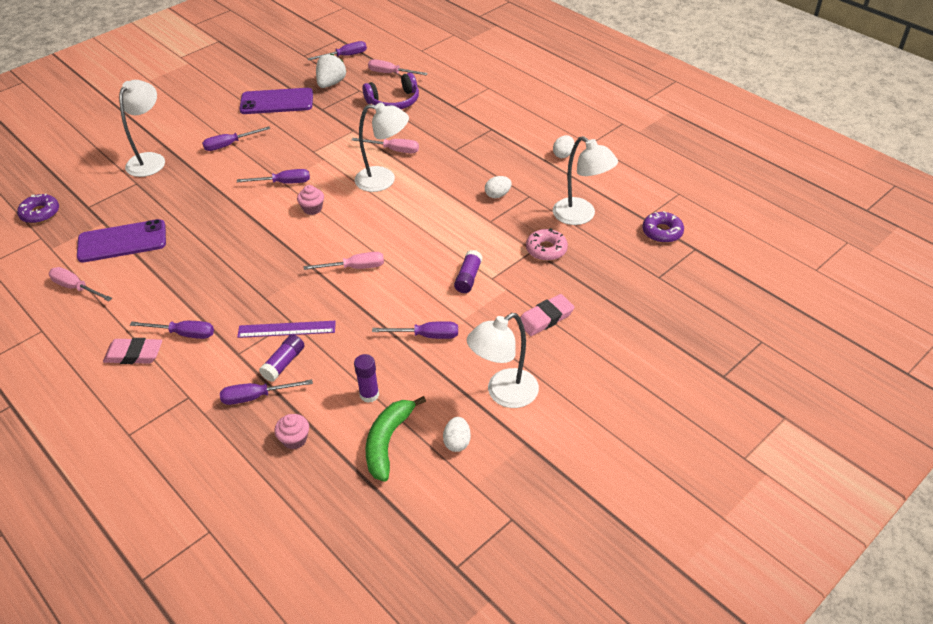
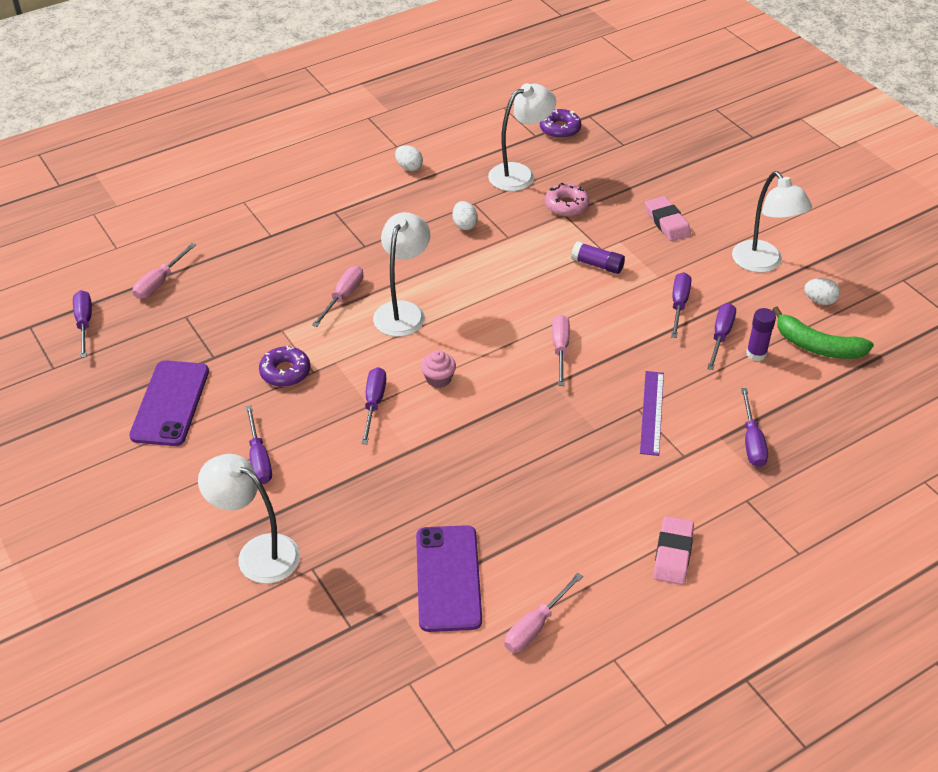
camera: 80 degrees left, 0 degrees up
purple donut [17,193,59,224] -> purple donut moved to [259,346,310,387]
purple screwdriver [130,321,214,339] -> purple screwdriver moved to [707,303,736,370]
purple glue stick [259,334,304,382] -> none
pink cupcake [274,414,309,449] -> none
white strawberry [316,54,346,88] -> none
purple headphones [363,73,419,109] -> none

